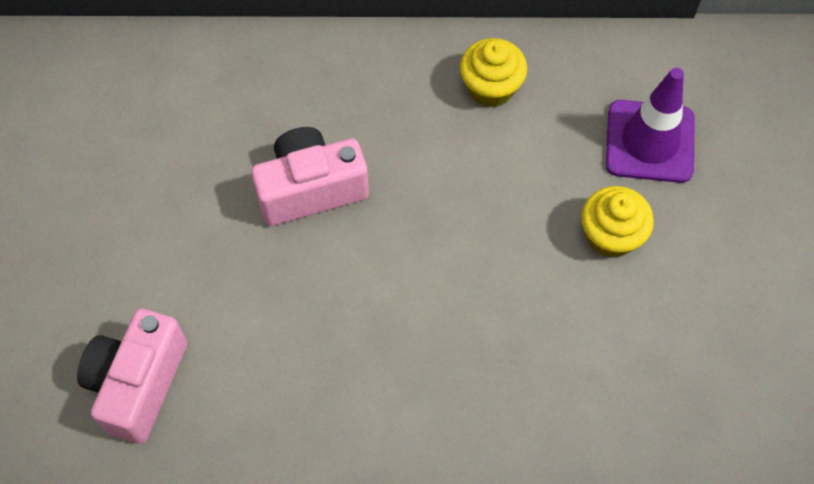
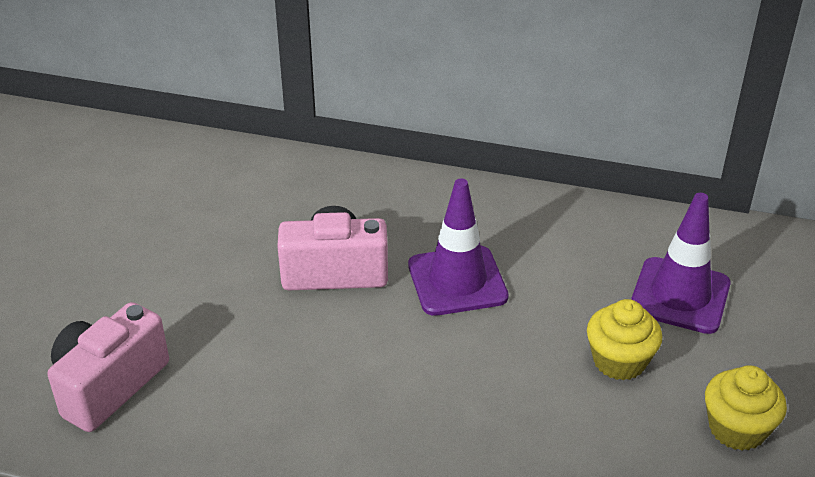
camera: 15 degrees right, 25 degrees down
yellow cupcake [460,38,527,107] -> yellow cupcake moved to [705,365,787,451]
none -> purple traffic cone [408,179,509,316]

